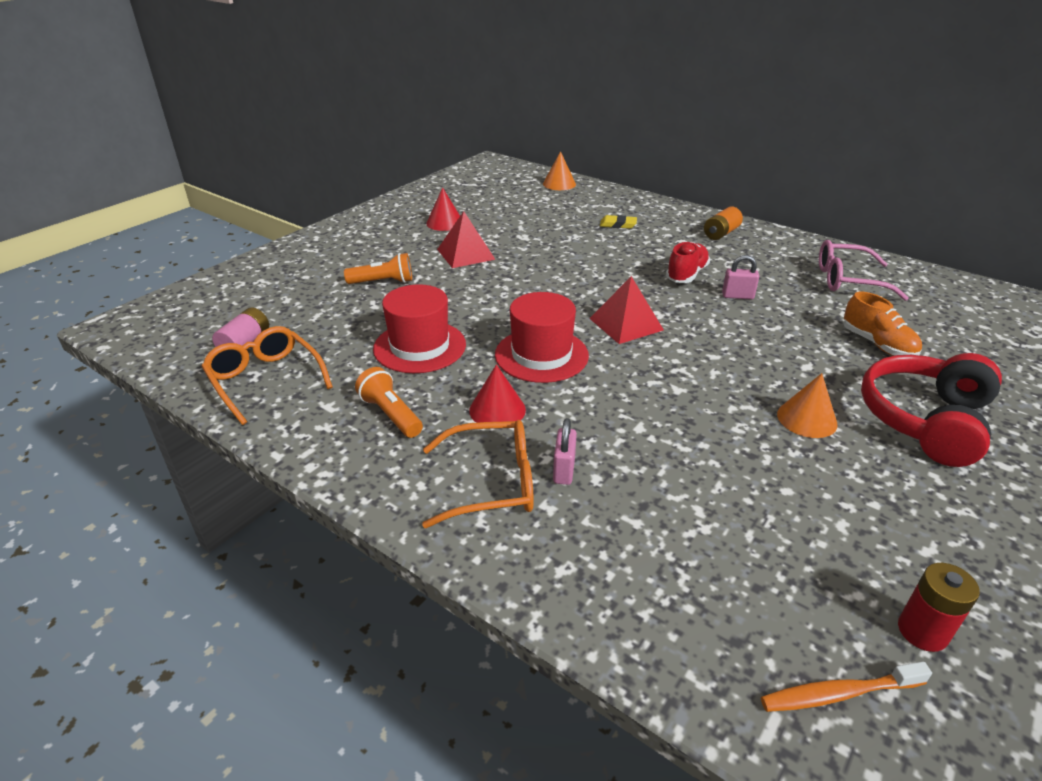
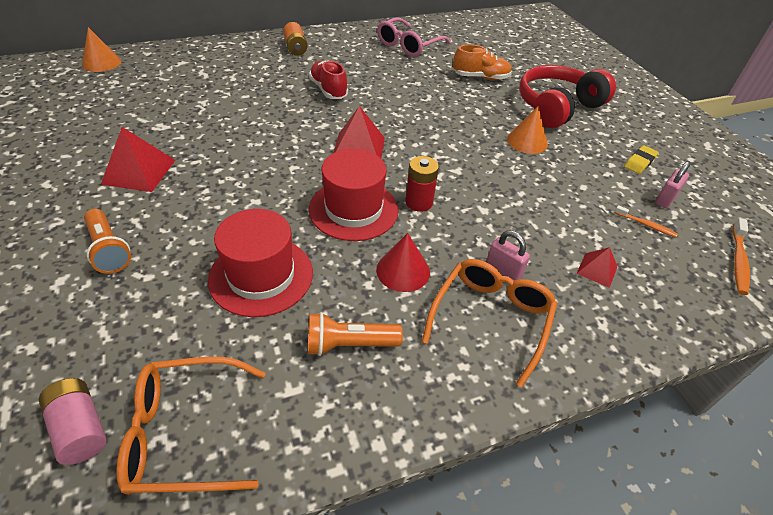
camera: 60 degrees left, 10 degrees up
orange flashlight [344,253,412,284] -> orange flashlight turned 120 degrees clockwise [84,209,131,274]
red cone [426,187,460,231] -> none
yellow eraser [600,215,637,229] -> yellow eraser moved to [624,145,659,174]
pink padlock [722,255,759,300] -> pink padlock moved to [655,161,690,208]
red headphones [861,353,1002,467] -> red headphones turned 75 degrees clockwise [519,65,616,128]
red battery [898,563,980,652] -> red battery moved to [406,156,439,212]
none -> red pyramid [576,247,617,288]
none -> orange toothbrush [615,205,678,237]

